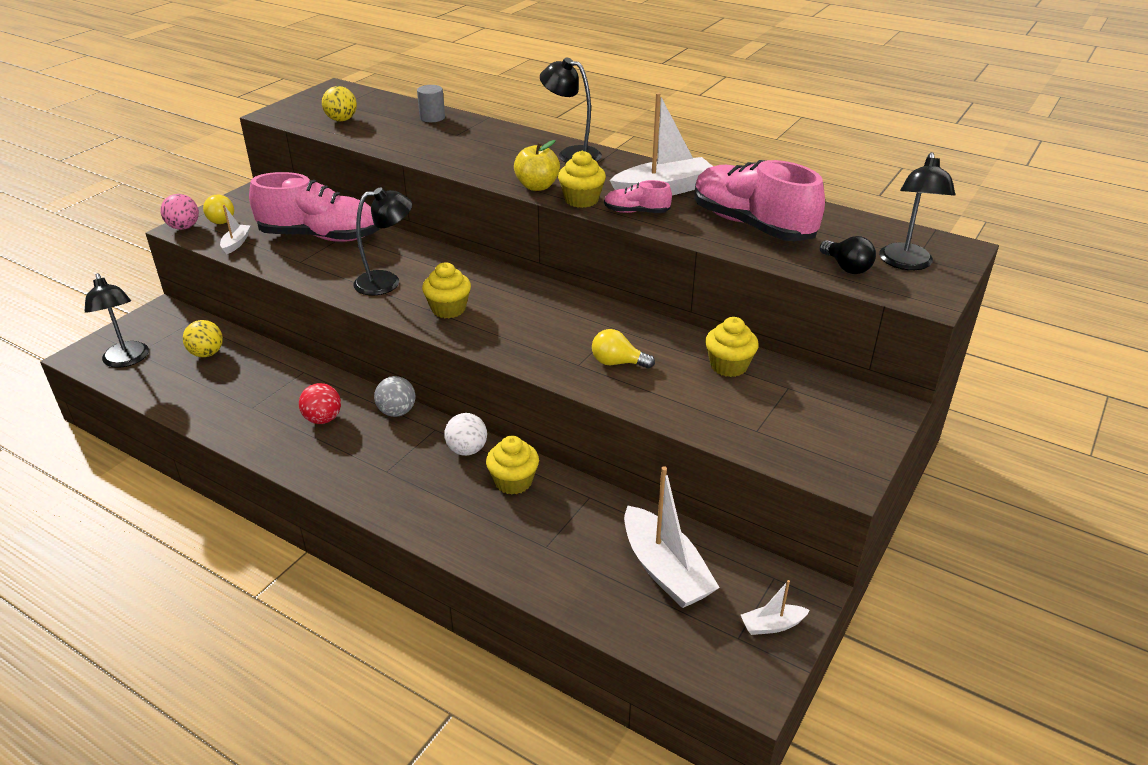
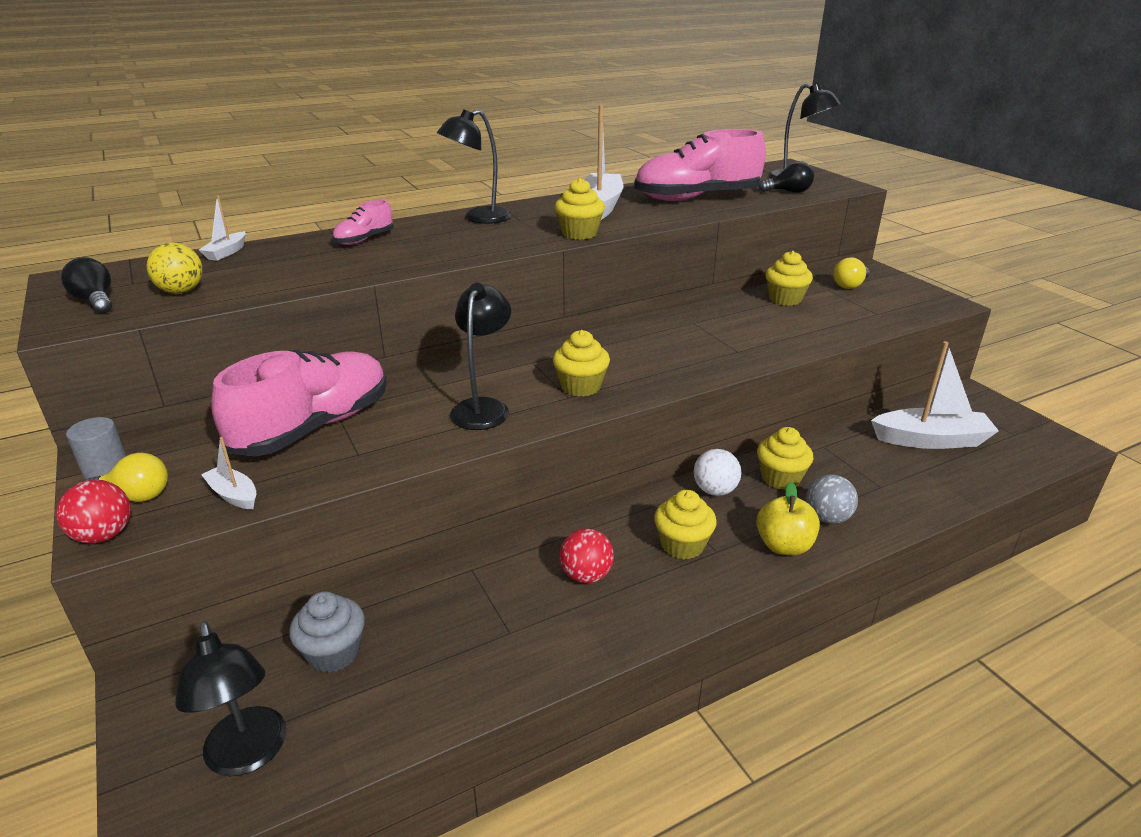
camera: 60 degrees left, 5 degrees down
black lamp [85,273,149,368] -> black lamp turned 60 degrees clockwise [175,621,286,776]
pink ball [160,194,199,230] -> red ball [56,480,131,543]
yellow ball [183,320,223,357] -> grey cupcake [289,592,365,673]
grey ball [374,376,415,417] -> grey ball moved to [806,474,858,524]
grey cylinder [417,85,445,122] -> grey cylinder moved to [66,417,126,479]
yellow apple [514,140,560,191] -> yellow apple moved to [756,482,820,556]
yellow light bulb [592,329,655,369] -> yellow light bulb moved to [833,257,870,289]
pink shoe [604,180,672,213] -> pink shoe moved to [332,200,394,245]
white boat [741,580,810,635] -> white boat moved to [199,195,246,261]
none -> black light bulb [61,257,112,313]
none -> yellow cupcake [654,490,717,559]

